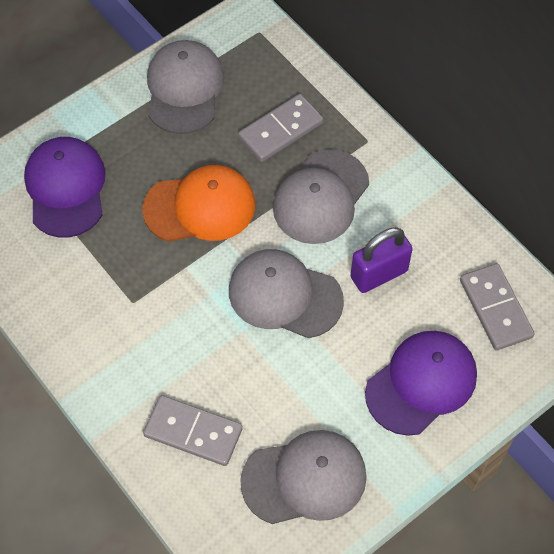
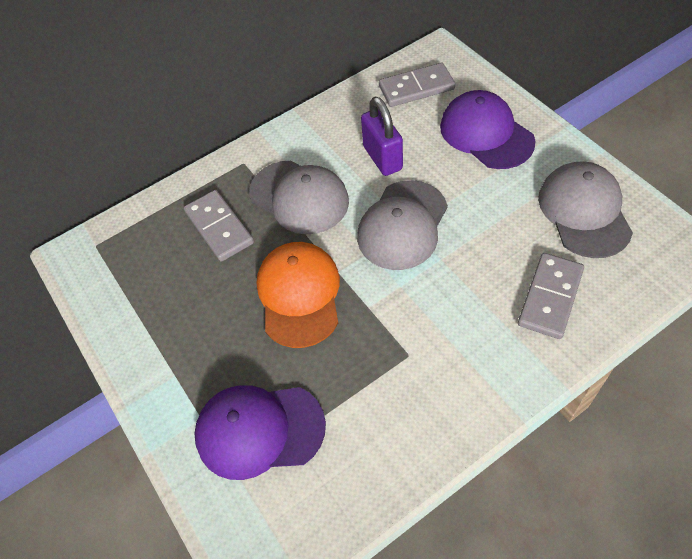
camera: 80 degrees left, 5 degrees down
grey cap [147,40,224,134] -> none

